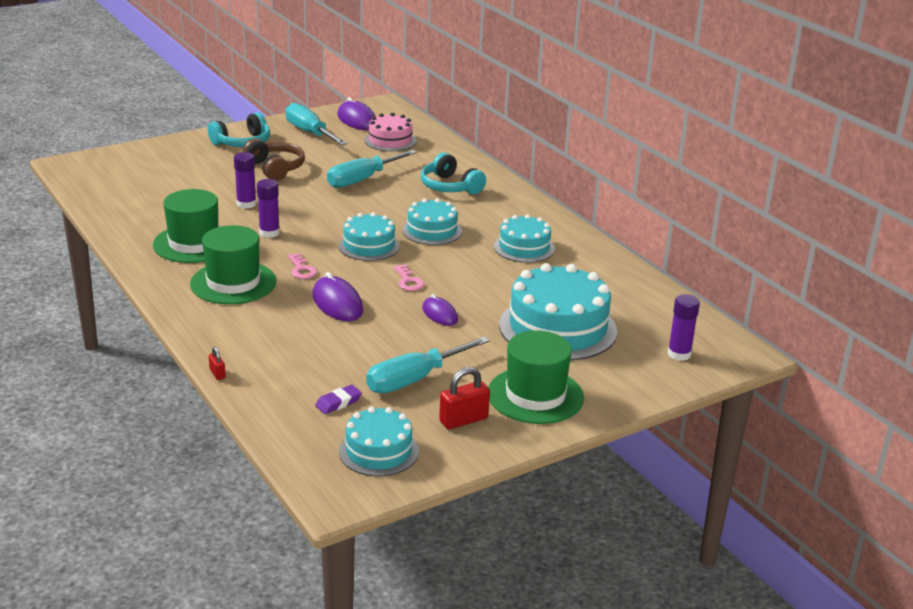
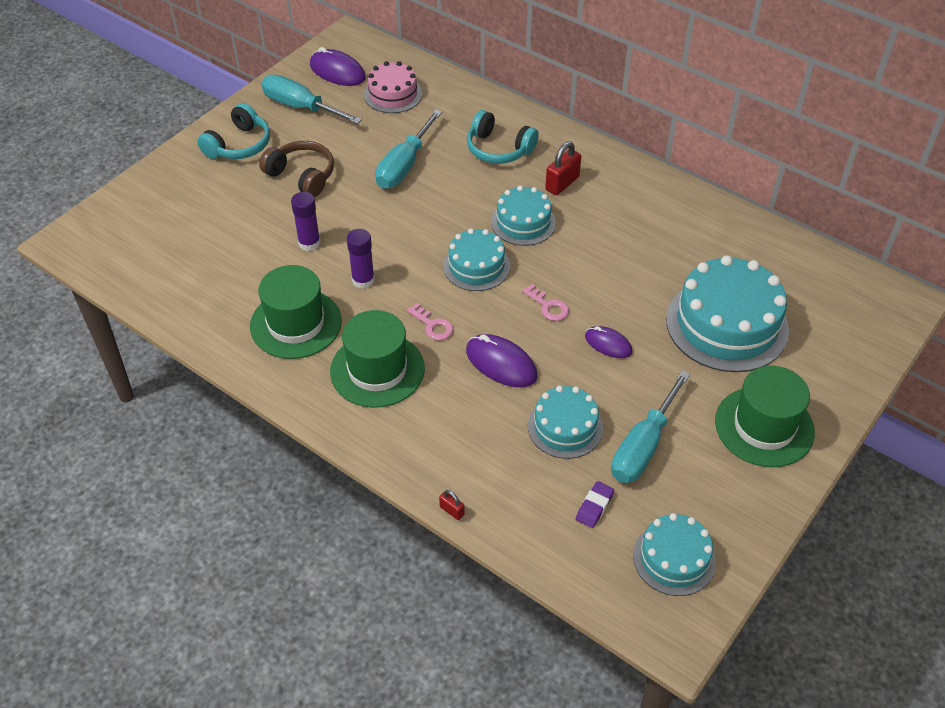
camera: 20 degrees left, 20 degrees up
red padlock [439,367,490,429] -> red padlock moved to [545,142,581,195]
turquoise cake [494,214,555,263] -> turquoise cake moved to [528,386,603,459]
purple glue stick [668,294,700,361] -> none

